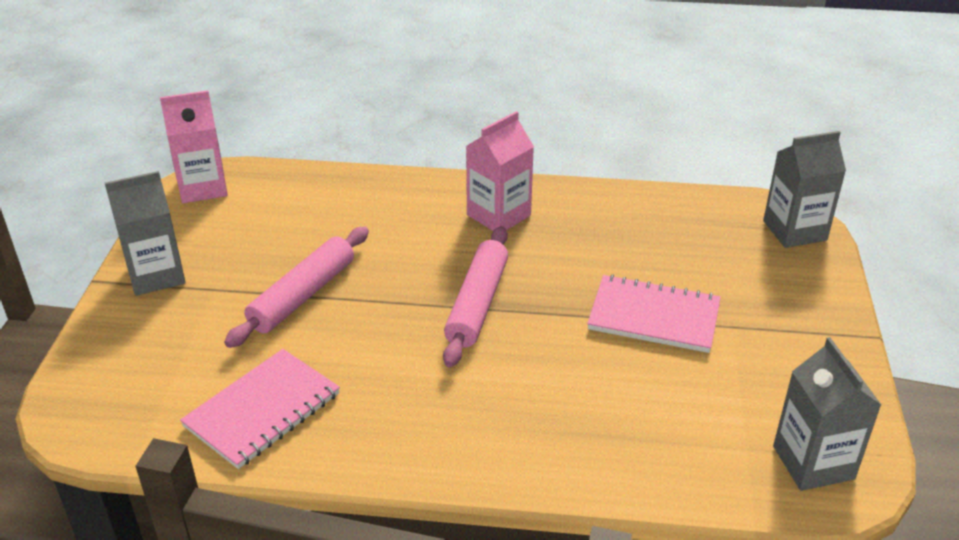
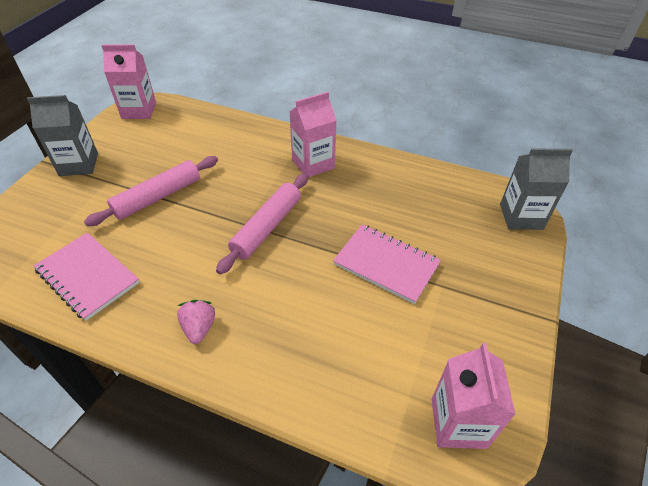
camera: 15 degrees right, 10 degrees up
pink notebook [180,349,340,469] -> pink notebook turned 75 degrees clockwise [34,232,140,321]
grey carton [773,337,881,491] -> pink carton [432,343,516,449]
none -> pink strawberry [177,300,215,344]

